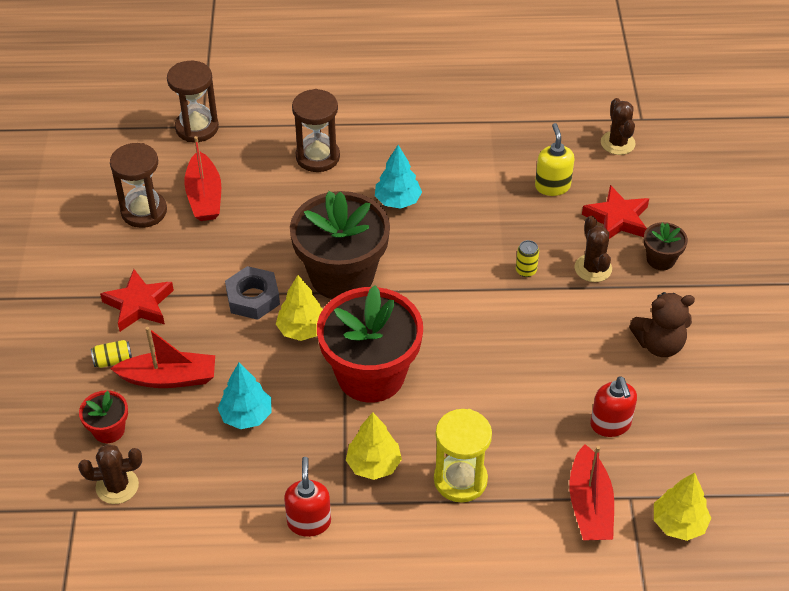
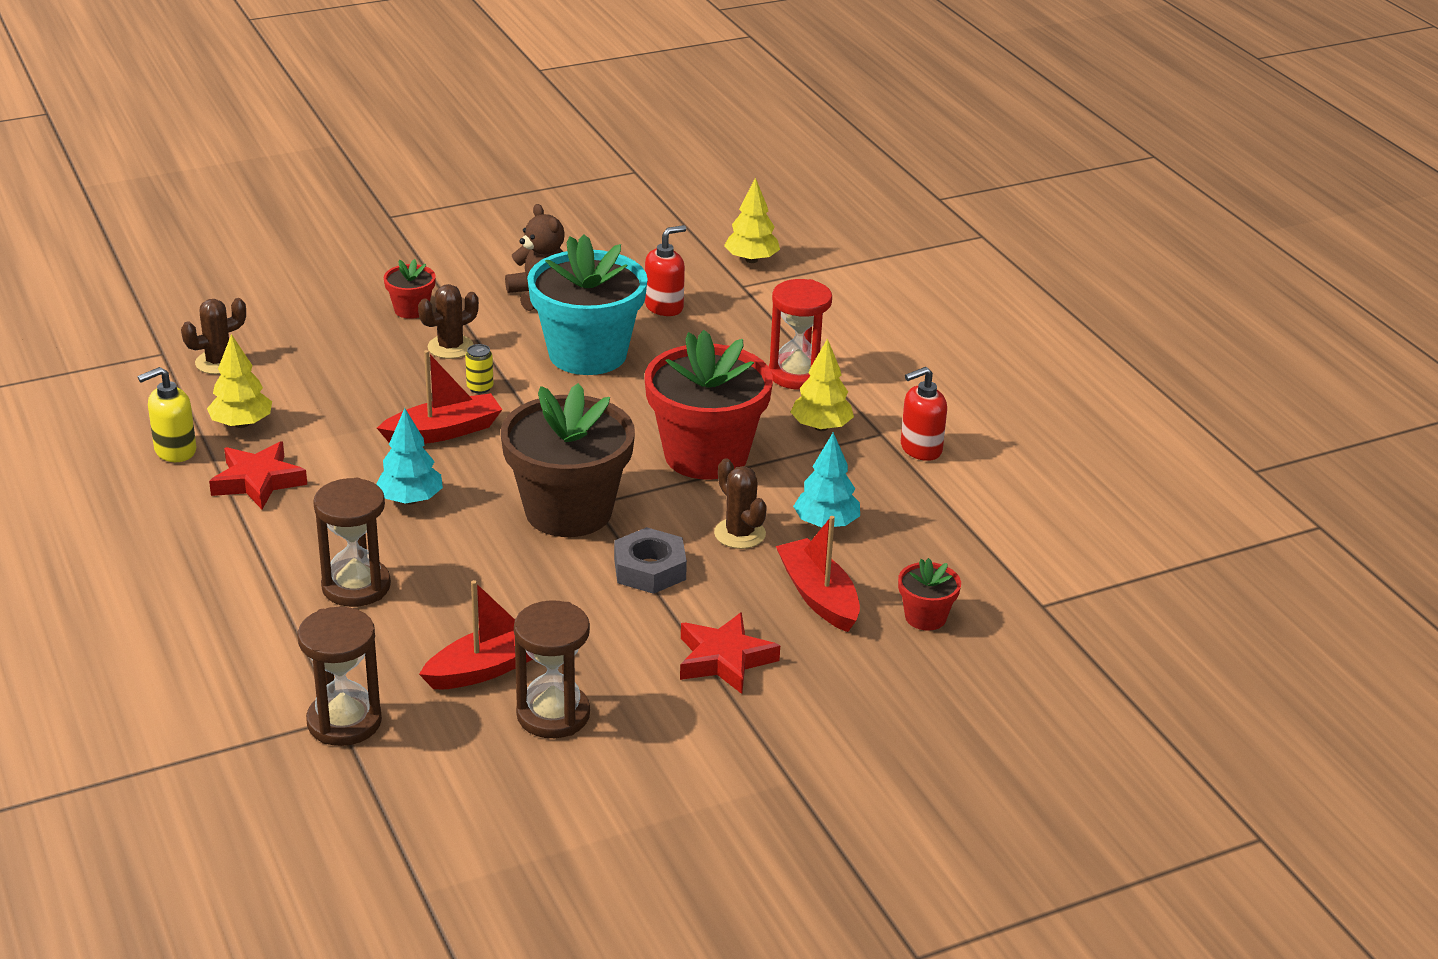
camera: 115 degrees left, 15 degrees down
brown cactus [78,444,142,504] -> brown cactus moved to [714,458,767,549]
yellow can [91,340,132,368] -> none
yellow tree [276,275,323,341] -> yellow tree moved to [207,334,272,428]
yellow hourglass [434,409,492,503] -> red hourglass [769,279,832,390]
yellow soap dispenser [535,123,575,196] -> yellow soap dispenser moved to [138,367,196,462]
red boat [569,444,614,540] -> red boat moved to [377,350,502,444]
red star [582,185,649,239] -> red star moved to [209,441,307,509]
brown flower pot [644,222,688,270] -> red flower pot [384,259,436,319]
none -> turquoise flower pot [527,234,648,375]

